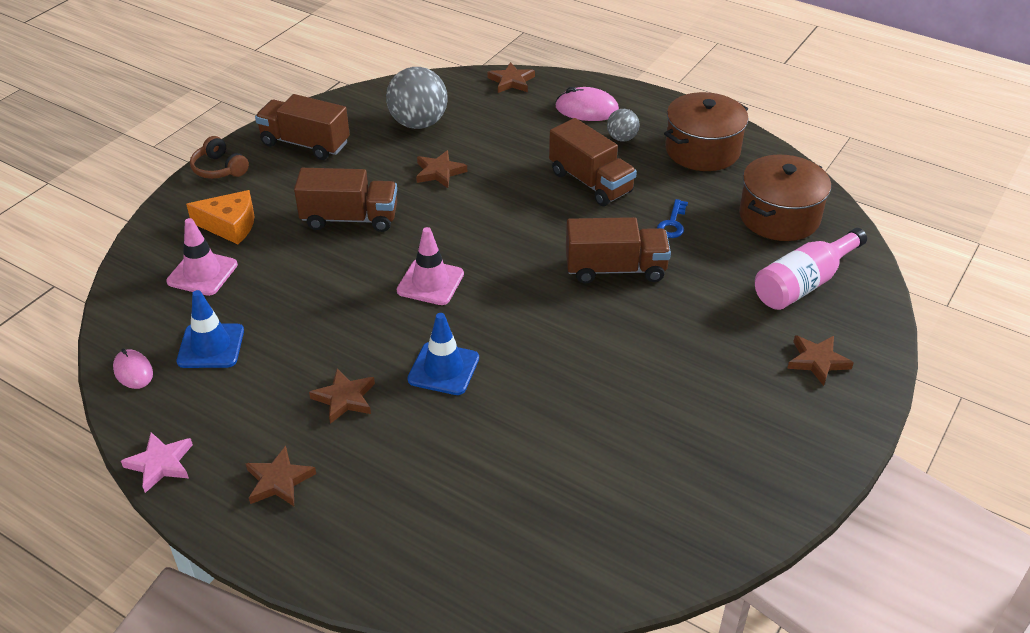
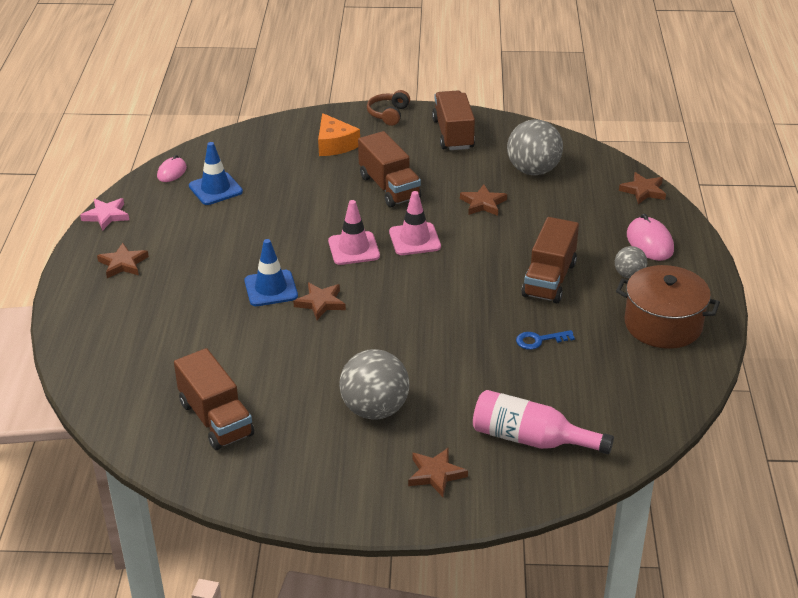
camera: 60 degrees right, 5 degrees down
pink traffic cone [166,218,238,296] -> pink traffic cone moved to [389,191,441,255]
brown star [309,368,375,424] -> brown star moved to [293,283,346,320]
brown truck [566,217,671,283] -> brown truck moved to [174,348,254,450]
brown pot [739,155,831,241] -> none
none -> grey ball [339,349,409,420]

